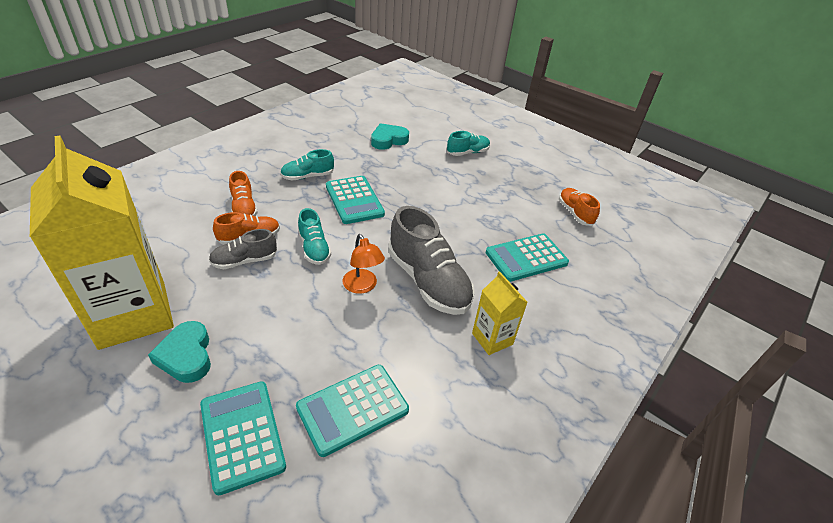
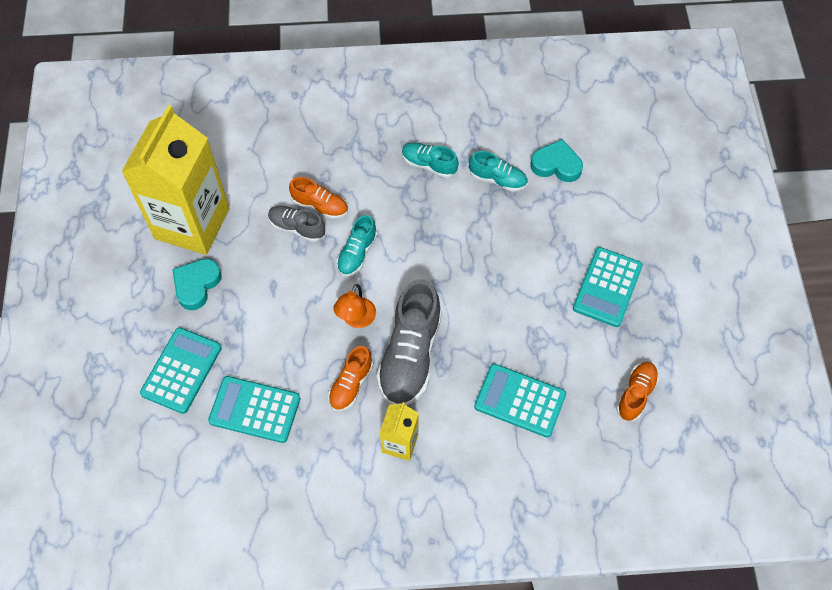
camera: 50 degrees right, 20 degrees up
orange shoe [229,171,258,216] -> orange shoe moved to [328,346,373,411]
turquoise calculator [326,176,385,224] -> turquoise calculator moved to [573,247,643,327]
turquoise shoe [447,131,490,156] -> turquoise shoe moved to [469,151,528,192]

